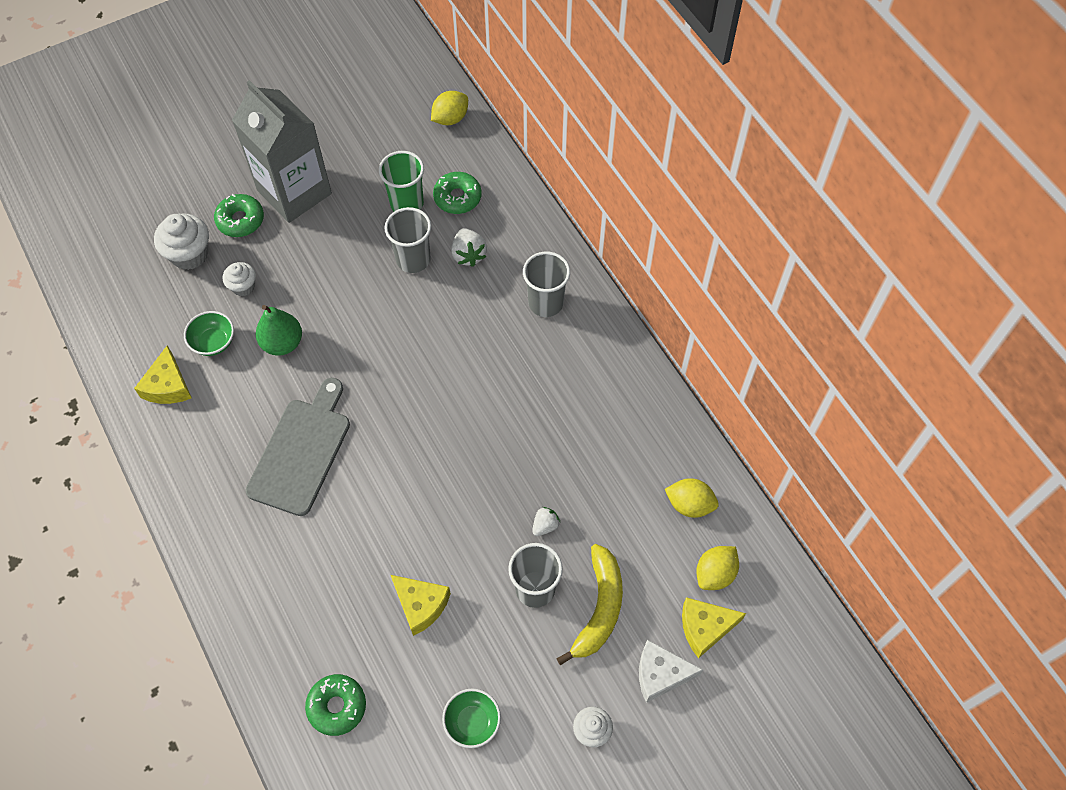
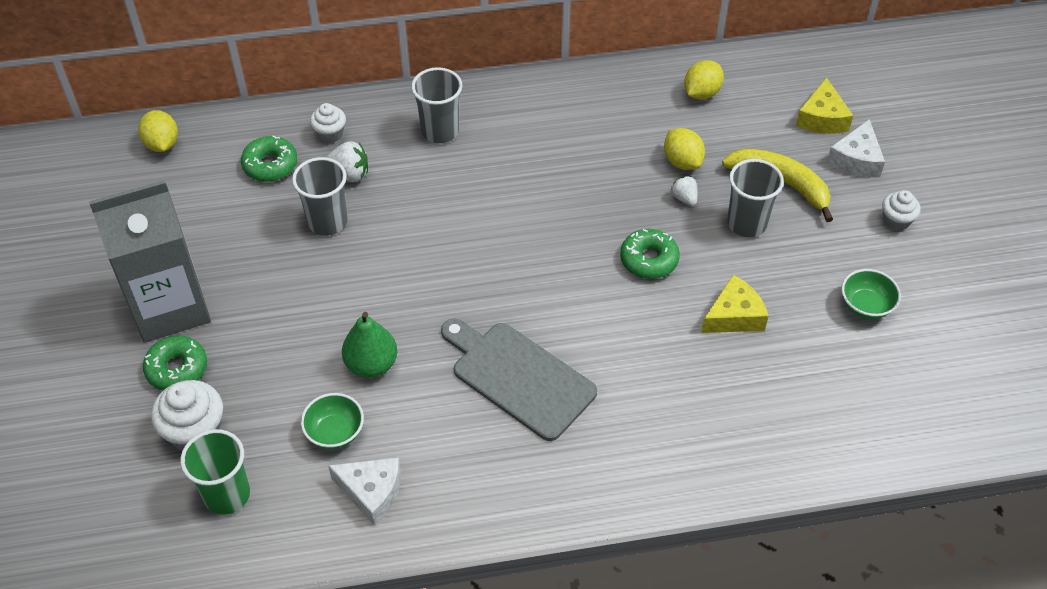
camera: 70 degrees left, 10 degrees down
yellow cheese [134,345,192,404] -> white cheese [328,458,401,525]
white cupcake [223,262,256,296] -> white cupcake moved to [310,103,346,143]
green donut [305,674,366,736] -> green donut moved to [620,229,680,279]
green cup [379,151,424,211] -> green cup moved to [180,429,250,515]
yellow lemon [696,546,739,590] -> yellow lemon moved to [664,128,705,170]

